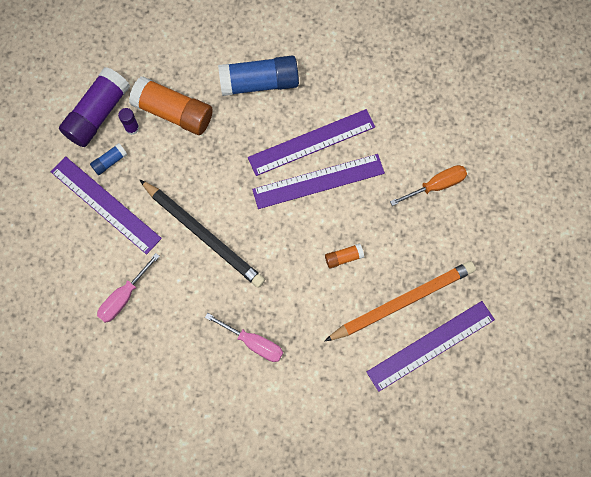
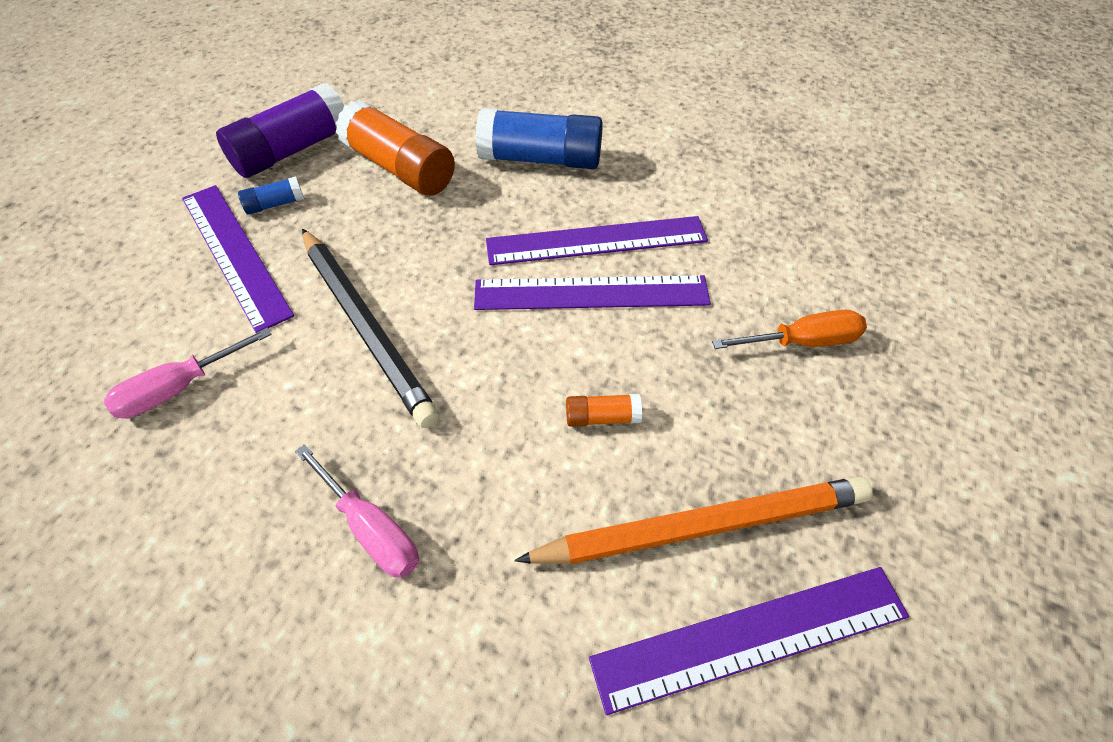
camera: 15 degrees right, 20 degrees down
purple glue stick [118,108,139,135] -> none

